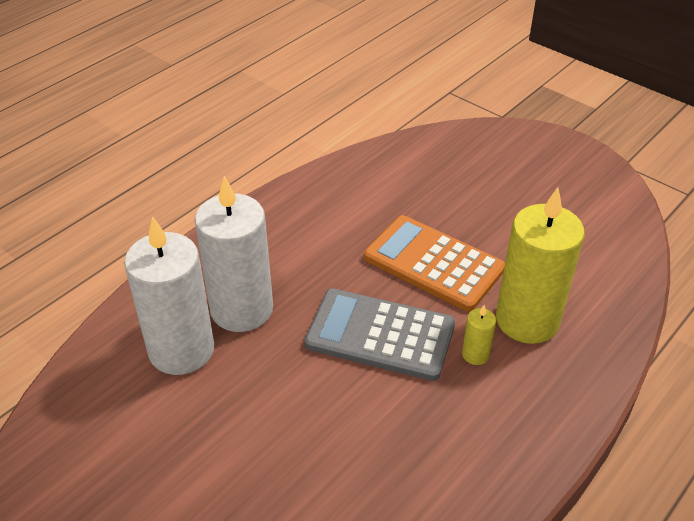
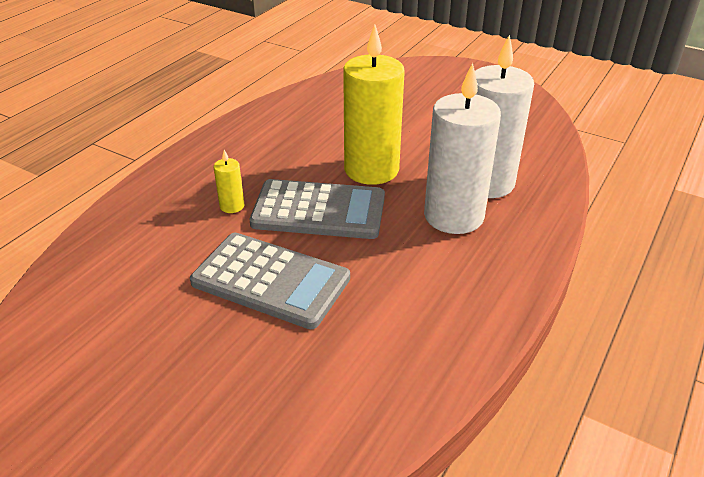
camera: 170 degrees right, 5 degrees down
orange calculator [364,215,505,311] -> grey calculator [190,233,350,329]
yellow candle [496,187,585,344] -> yellow candle moved to [343,25,405,185]

